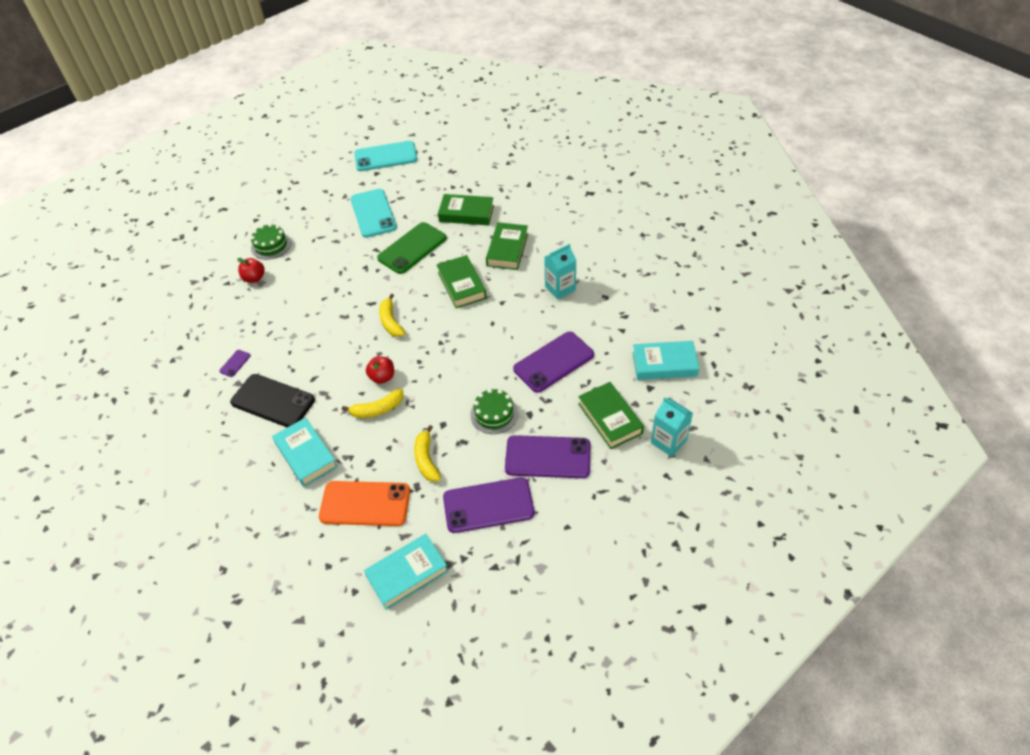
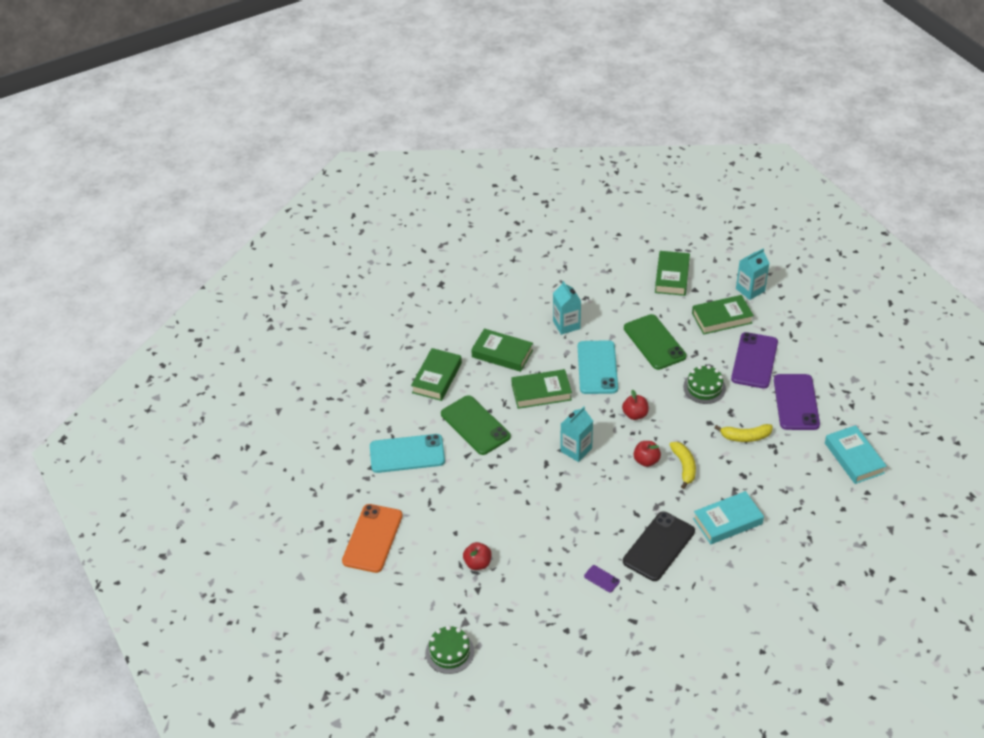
camera: 80 degrees left, 5 degrees down
green cake [251,223,291,260] -> green cake moved to [425,626,474,674]
orange phone [319,481,410,526] -> orange phone moved to [342,504,403,573]
turquoise phone [354,141,417,171] -> turquoise phone moved to [578,340,618,394]
yellow banana [379,294,405,337] -> turquoise carton [560,406,593,462]
purple phone [513,332,594,393] -> green phone [624,314,687,370]
turquoise book [632,341,699,380] -> green book [655,251,690,296]
none -> red apple [622,389,649,420]

